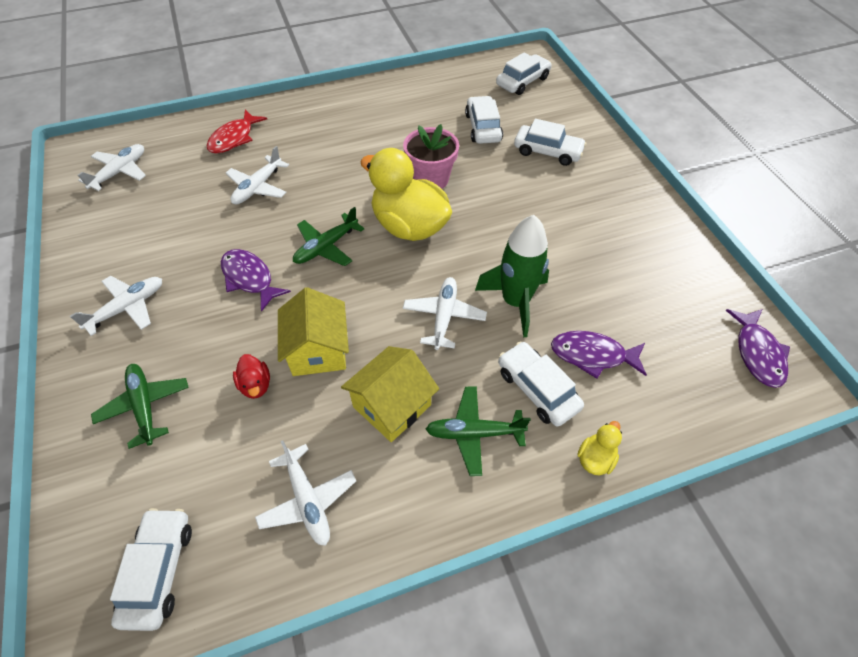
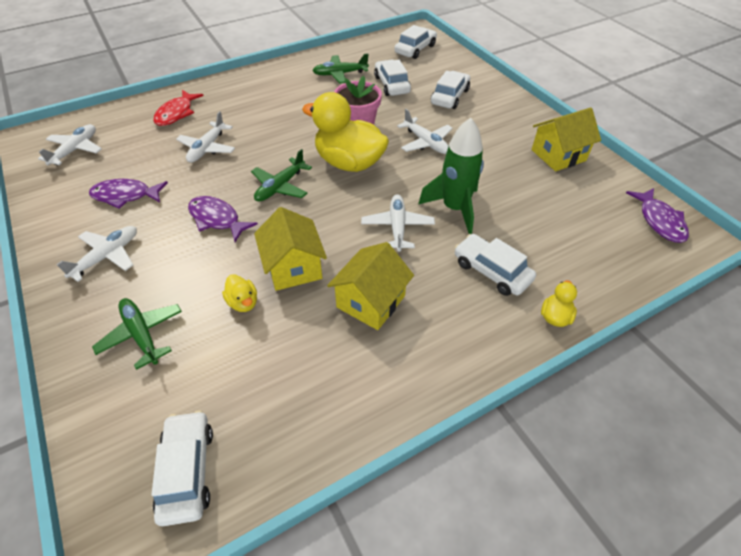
camera: 10 degrees left, 5 degrees down
red duck [233,354,270,399] -> yellow duck [222,274,257,312]
white plane [255,440,356,546] -> white plane moved to [397,109,453,154]
green plane [426,387,531,476] -> green plane moved to [313,53,369,84]
white car [514,119,586,166] -> white car turned 75 degrees counterclockwise [431,71,470,109]
purple fish [551,331,647,379] -> purple fish moved to [89,179,168,209]
none -> yellow house [532,107,601,171]

